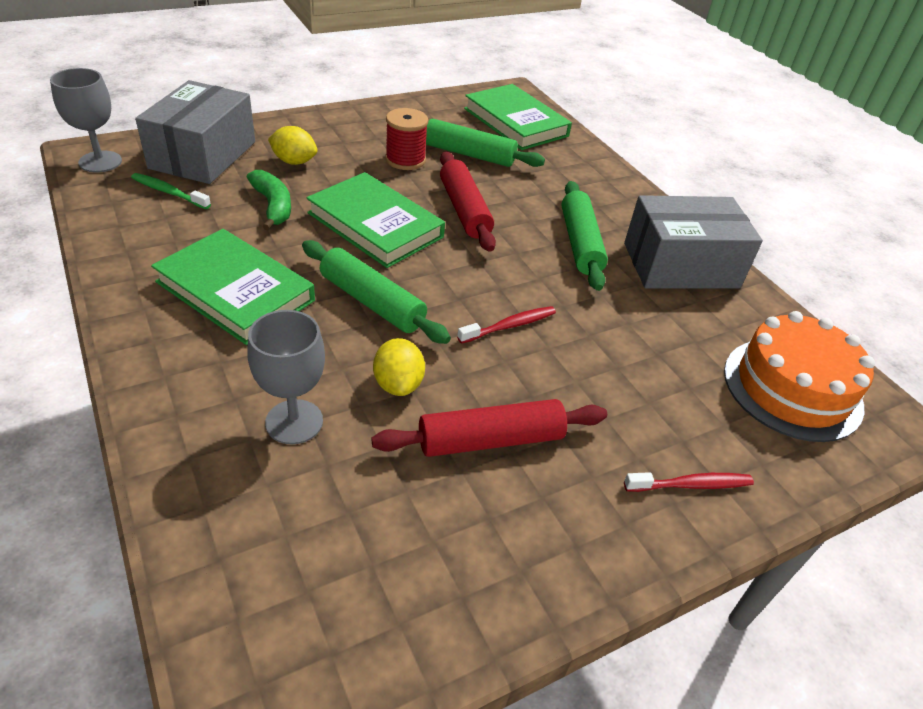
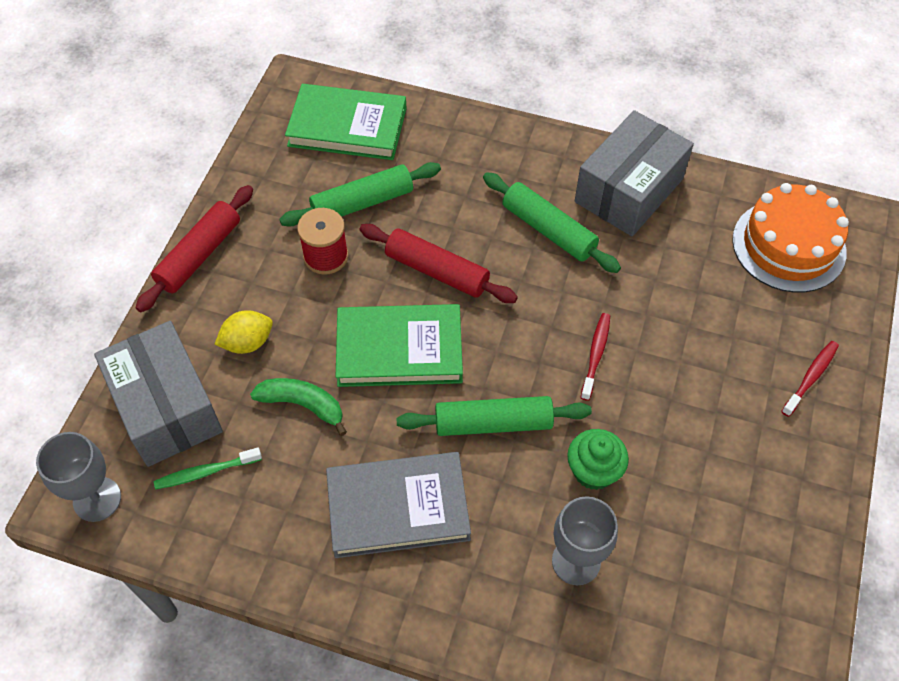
camera: 40 degrees left, 15 degrees up
green book [151,229,315,345] -> grey book [326,452,471,558]
red rolling pin [371,399,607,457] -> red rolling pin moved to [135,185,253,312]
yellow lemon [373,338,425,396] -> green cupcake [567,429,629,490]

